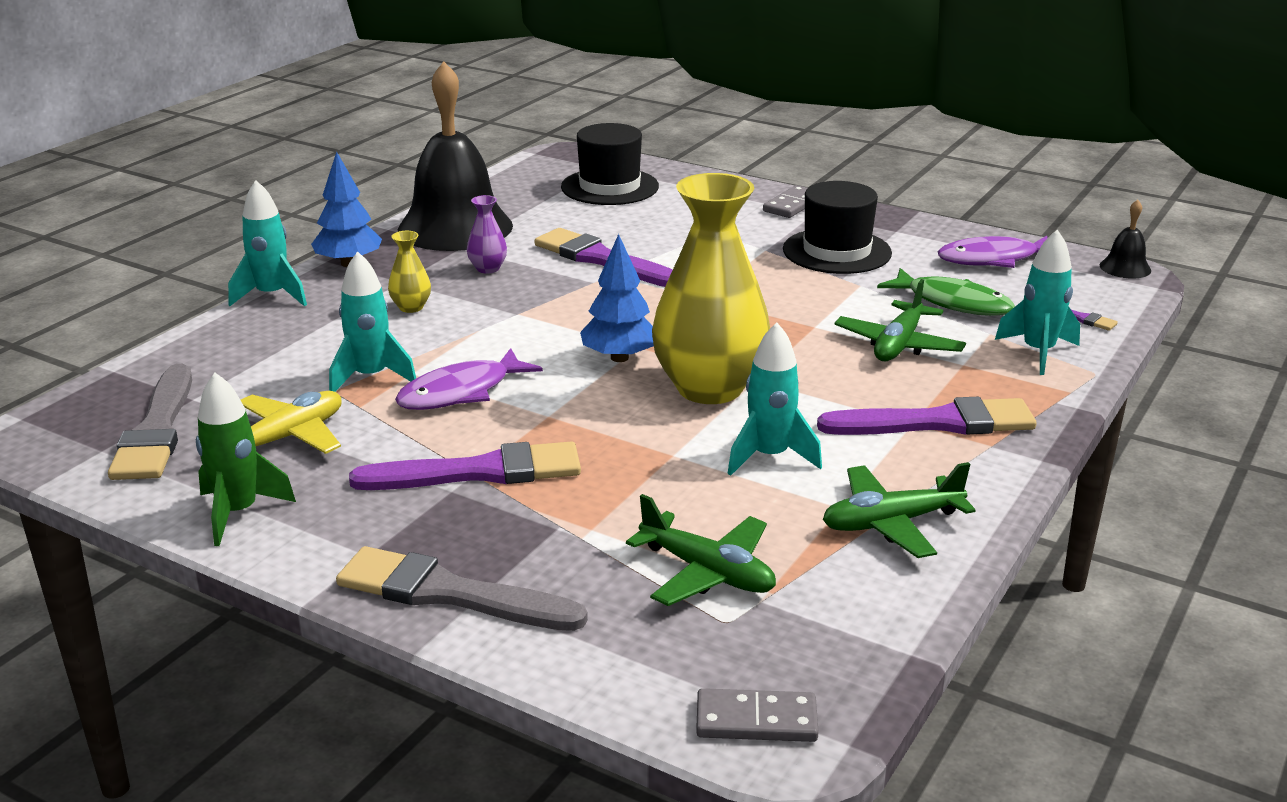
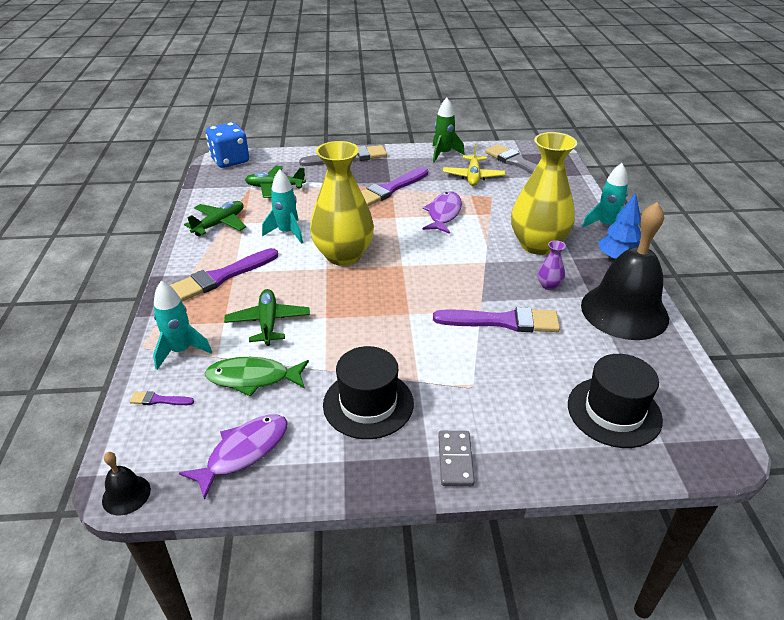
camera: 145 degrees right, 10 degrees up
turquoise rocket [329,251,416,392] -> none
yellow vase [388,231,431,313] -> yellow vase [511,132,577,255], size x2.48
blue tree [580,234,654,362] -> none
grey domino [696,688,819,742] -> blue dice [206,122,249,168]

